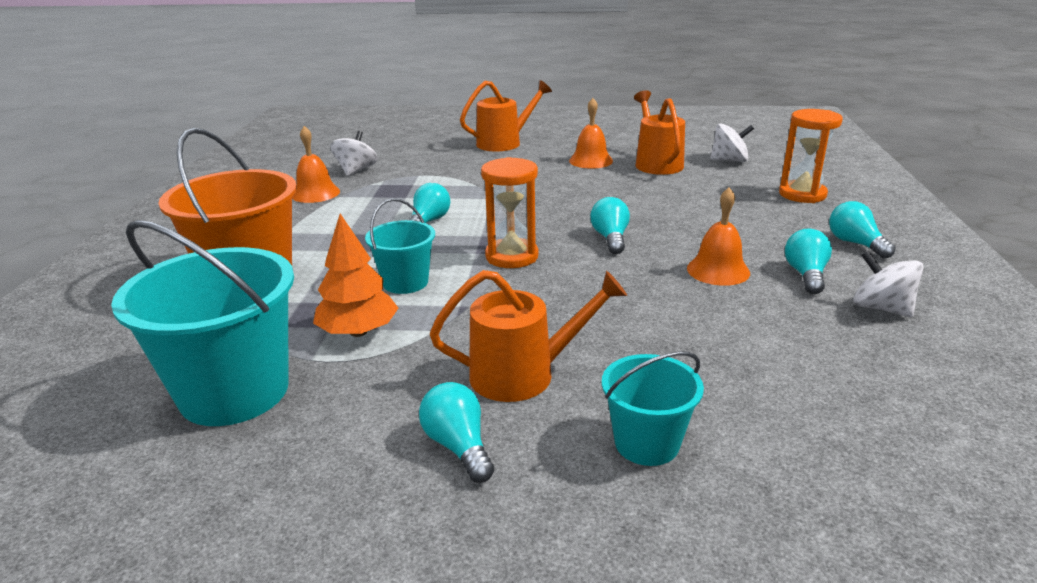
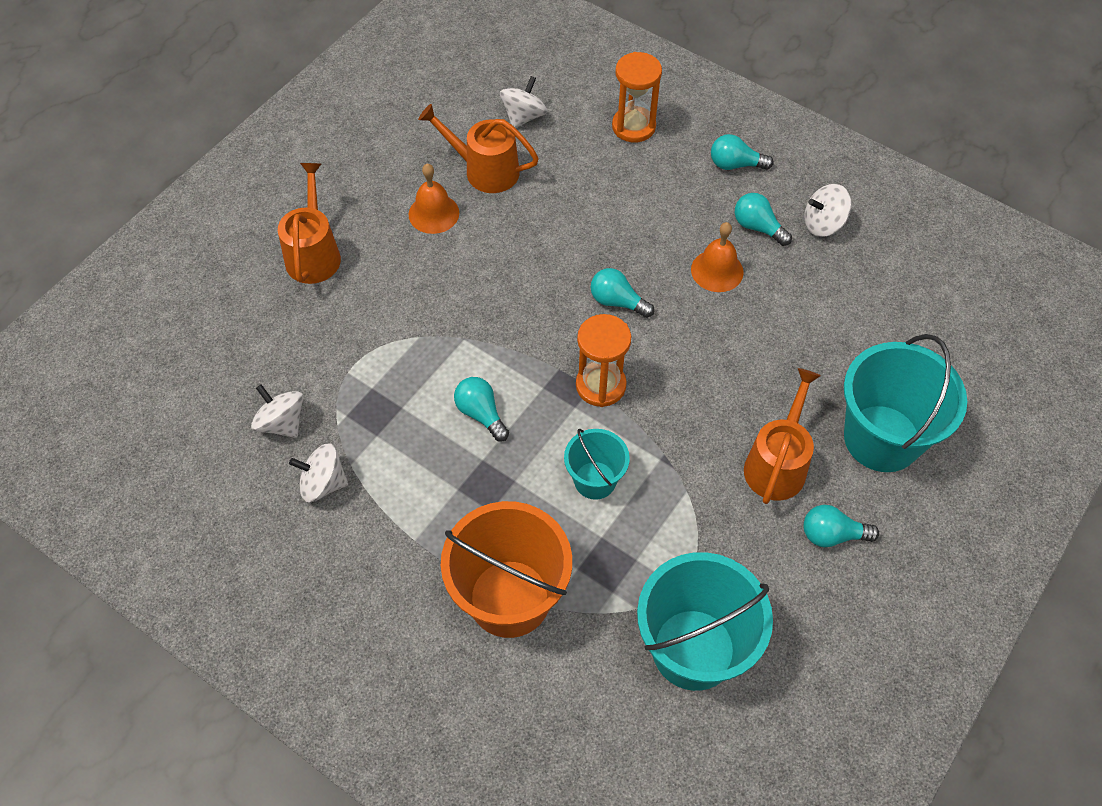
camera: 60 degrees left, 30 degrees up
orange bell [292,126,340,203] -> white spinning top [289,443,348,502]
orange tree [313,213,398,337] -> none
turquoise bucket [602,351,704,466] -> turquoise bucket [844,334,967,472], size x1.83

